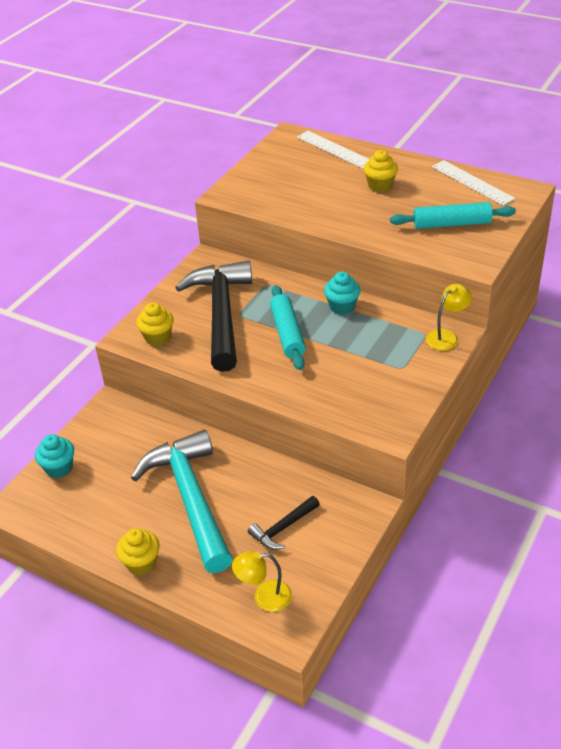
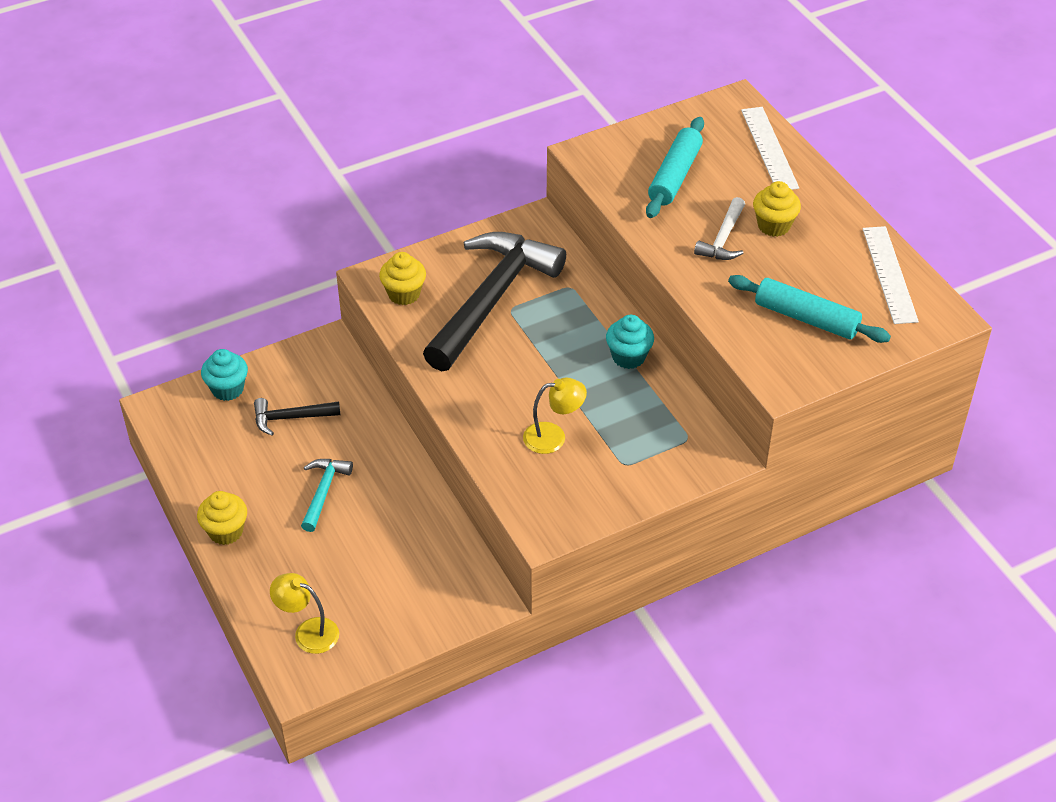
camera: 30 degrees right, 5 degrees up
turquoise hammer [131,430,233,573] -> turquoise hammer [301,459,353,532], size x0.45
black hammer [248,496,320,550] -> black hammer moved to [254,398,340,436]
turquoise rolling pin [270,285,306,370] -> turquoise rolling pin moved to [646,117,704,218]
yellow lamp [426,284,472,351] -> yellow lamp moved to [523,378,587,454]
none -> white hammer [694,197,745,260]

